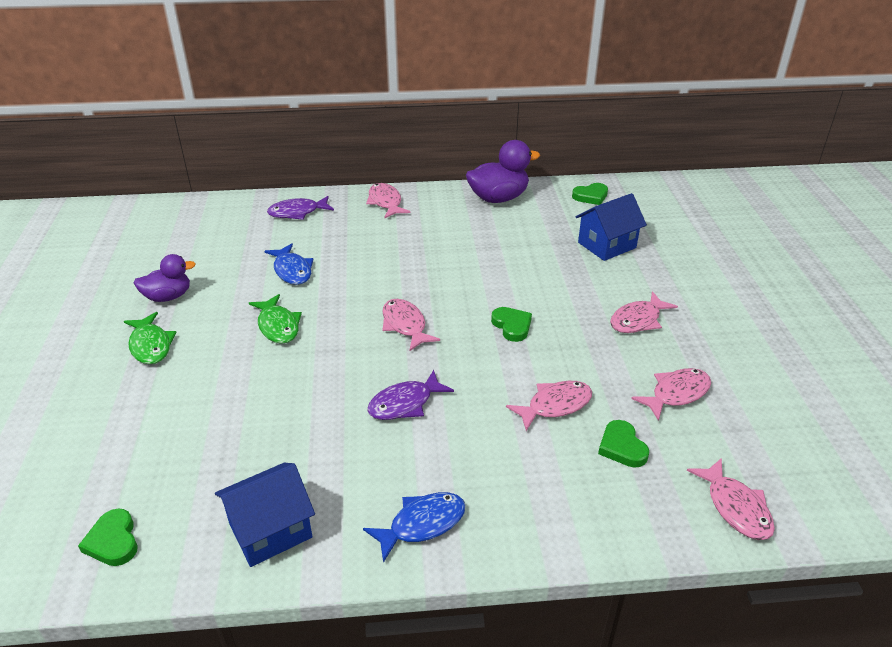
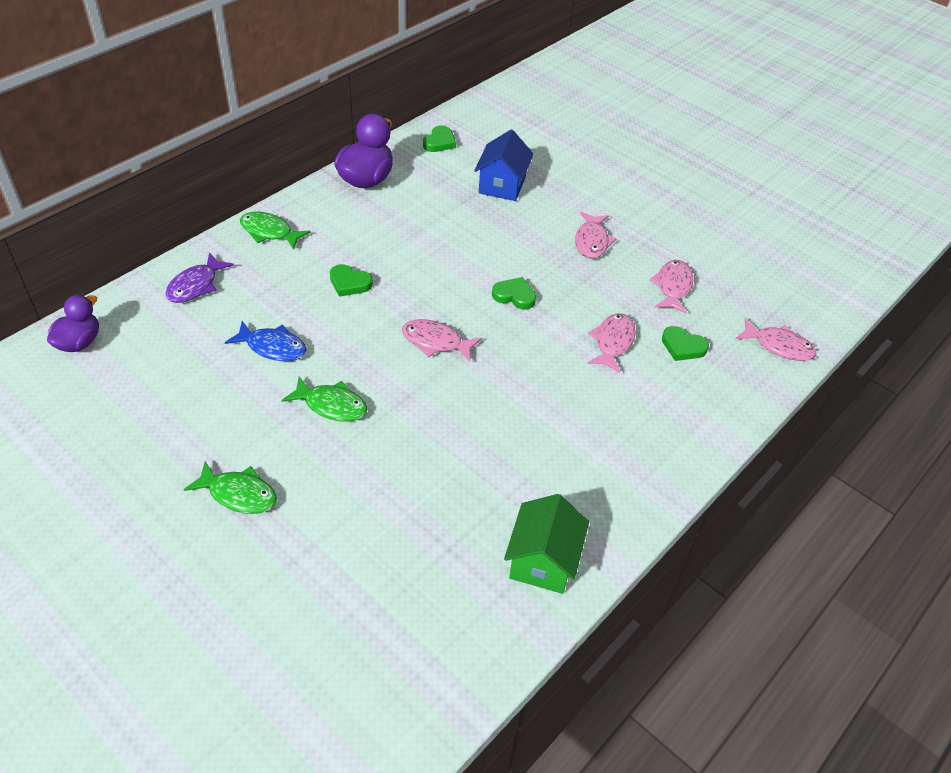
camera: 45 degrees left, 10 degrees up
green heart [78,508,138,566] -> green heart moved to [330,264,373,297]
purple duck [134,254,196,302] -> purple duck moved to [47,295,99,352]
blue house [215,463,315,567] -> green house [504,494,589,594]
blue fish [363,492,466,563] -> none
pink fish [366,183,411,218] -> green fish [240,212,311,249]
purple fish [367,370,454,420] -> none

